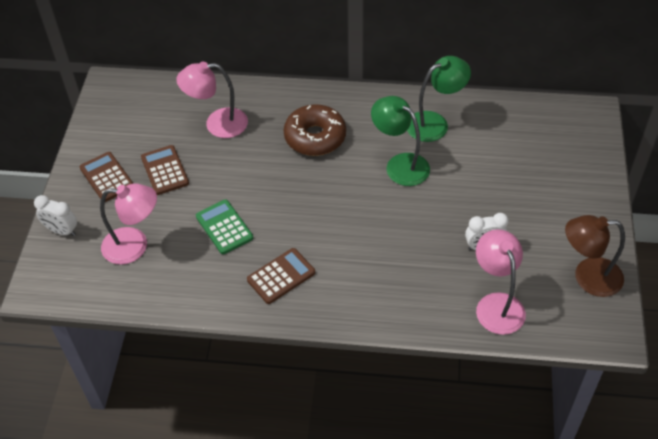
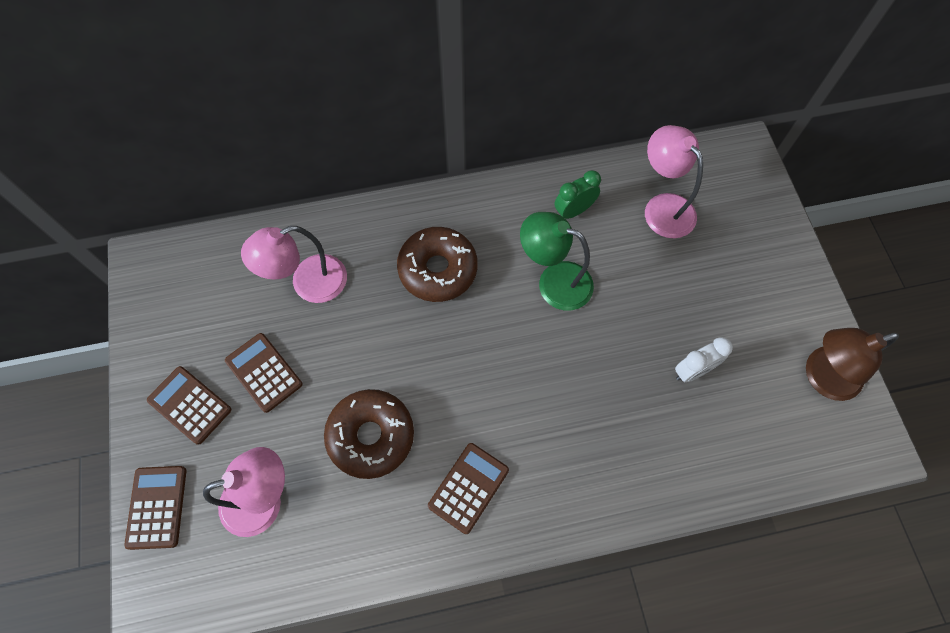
camera: 20 degrees left, 15 degrees up
white clock [34,195,77,236] -> brown calculator [124,466,186,550]
green calculator [196,200,253,254] -> brown donut [324,389,414,479]
green lamp [407,56,471,142] -> green clock [554,170,601,219]
pink lamp [476,229,526,335] -> pink lamp moved to [645,125,703,238]

